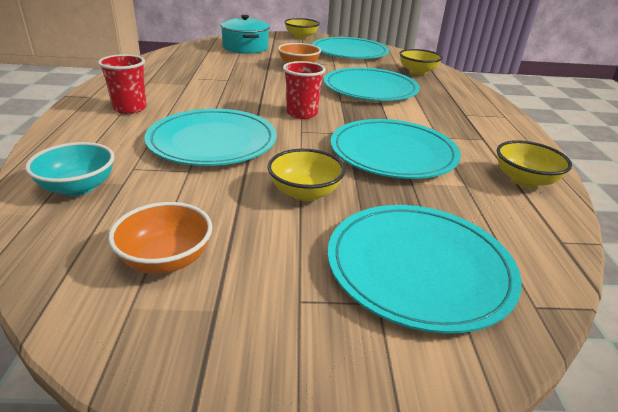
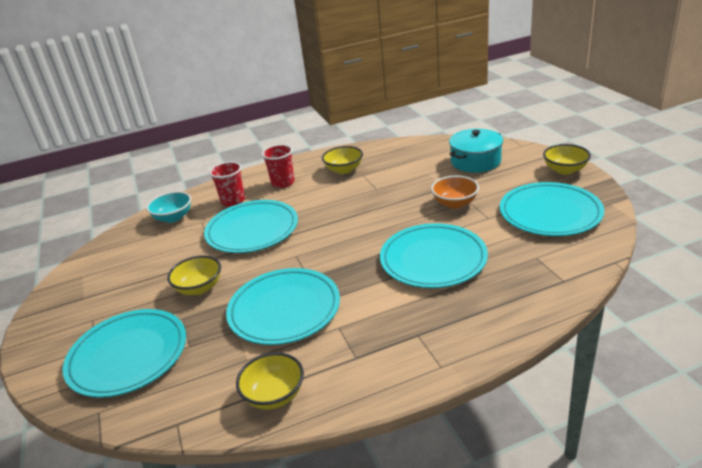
camera: 75 degrees right, 0 degrees up
orange bowl [108,202,212,274] -> none
red cup [283,61,326,119] -> red cup moved to [209,162,245,207]
yellow bowl [399,49,443,75] -> yellow bowl moved to [322,146,363,174]

